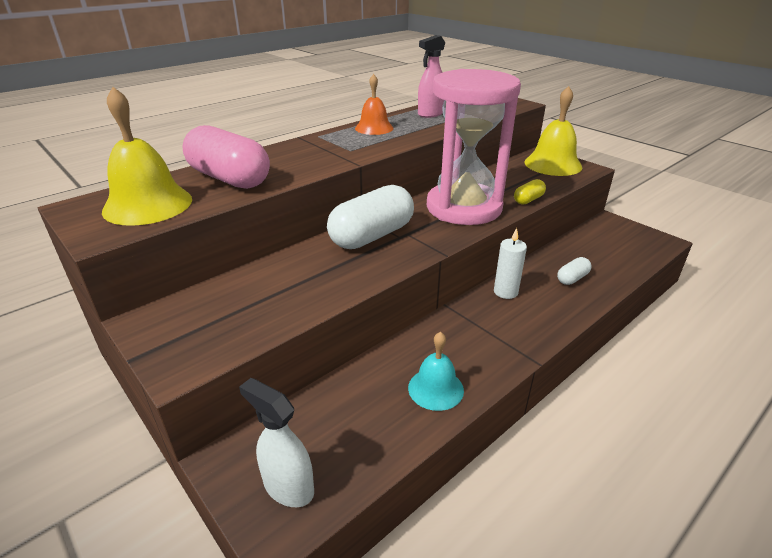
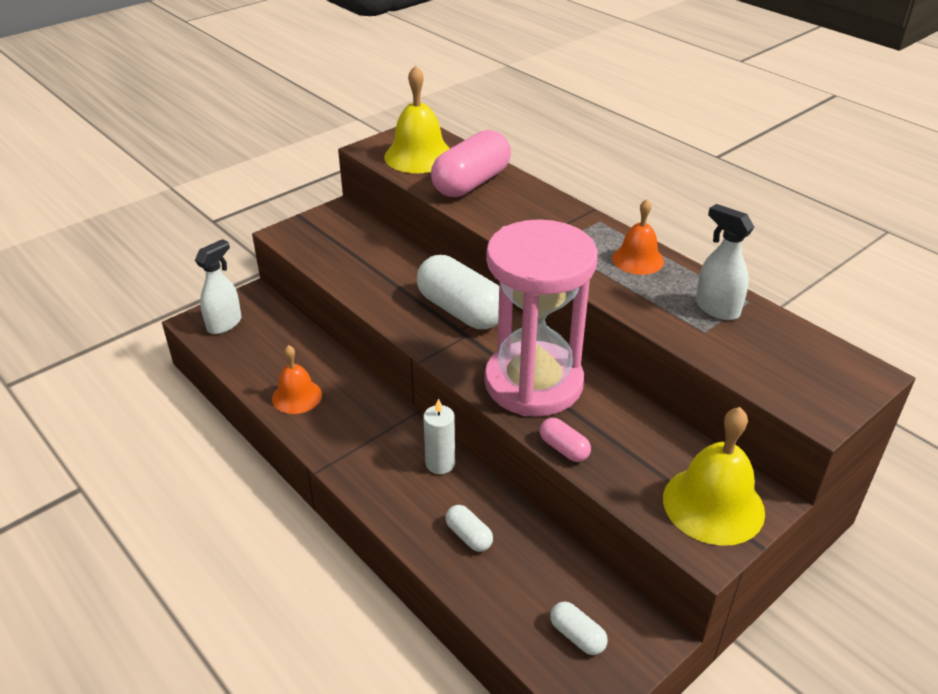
camera: 90 degrees right, 5 degrees up
turquoise bell [408,332,464,411] -> orange bell [272,345,322,414]
pink spray bottle [418,35,445,118] -> white spray bottle [696,204,754,320]
yellow capsule [514,179,546,205] -> pink capsule [540,418,591,462]
none -> white capsule [550,602,608,655]

